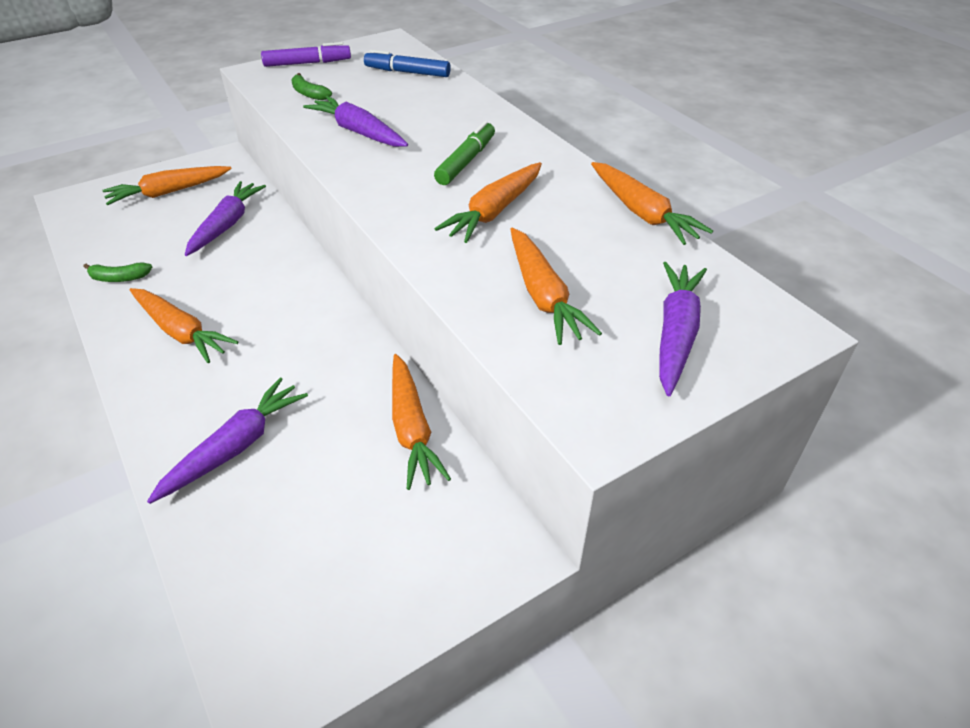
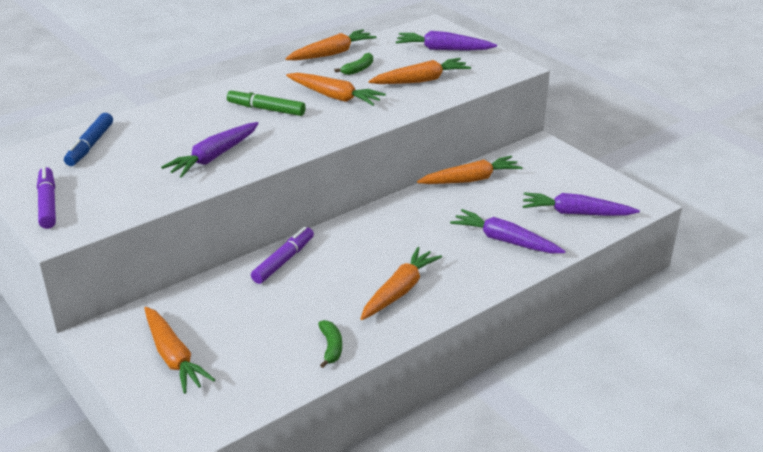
camera: 95 degrees left, 10 degrees down
purple carrot [185,181,266,256] -> purple carrot moved to [522,192,640,216]
green banana [291,73,332,100] -> green banana moved to [334,53,373,75]
none -> purple marker [251,227,314,284]

